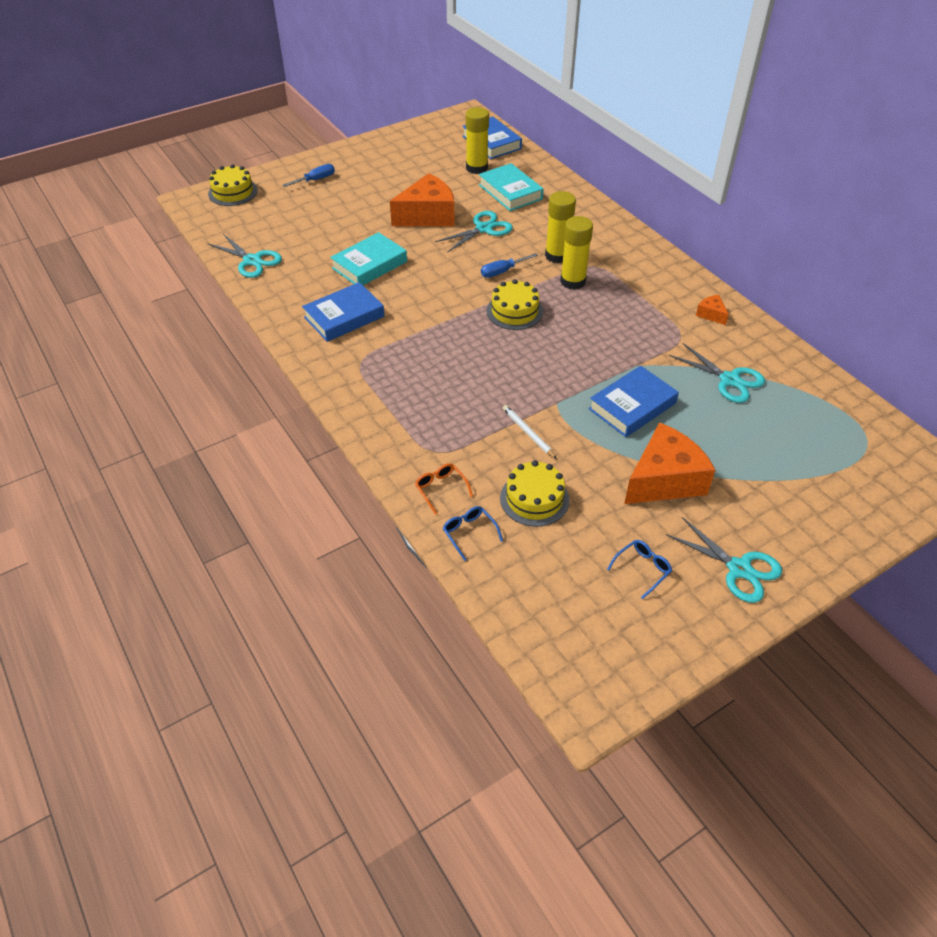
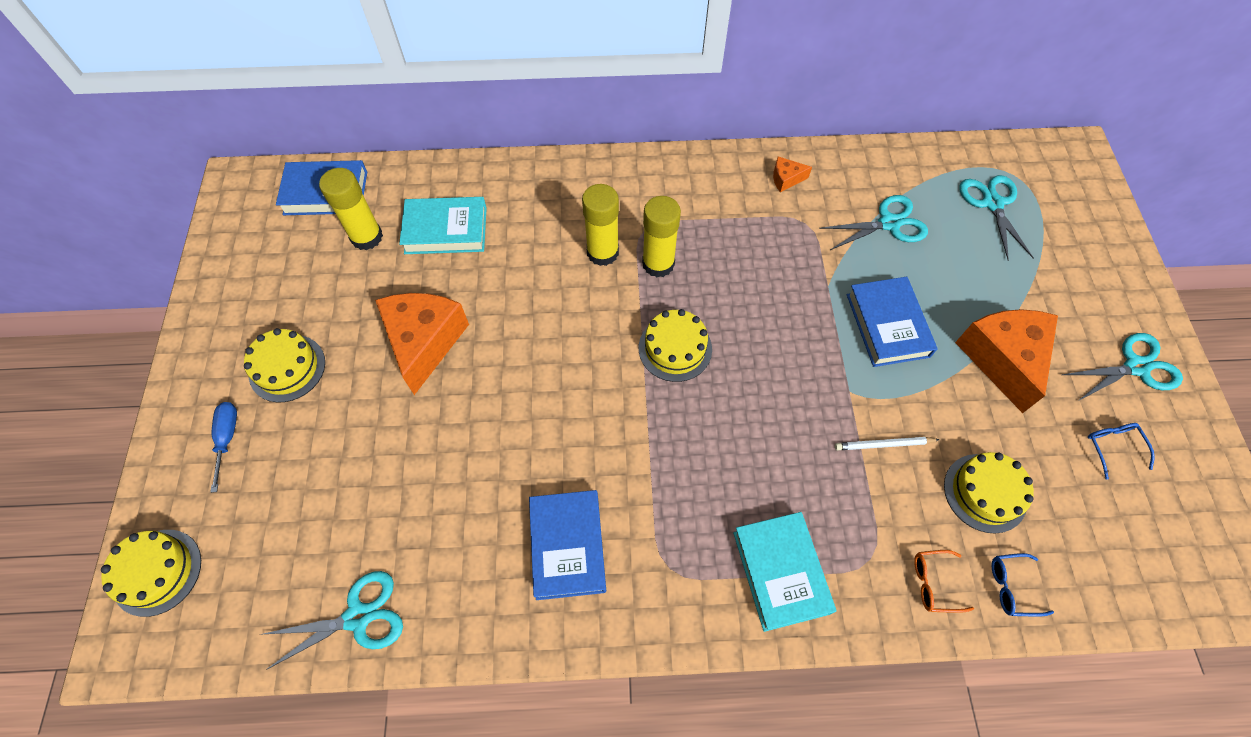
camera: 60 degrees left, 15 degrees up
turquoise book [330,232,407,285] -> turquoise book moved to [733,512,836,632]
turquoise scissors [435,211,513,253] -> turquoise scissors moved to [959,175,1034,261]
blue screwdriver [481,253,538,278] -> none
none -> yellow cake [244,328,325,402]

